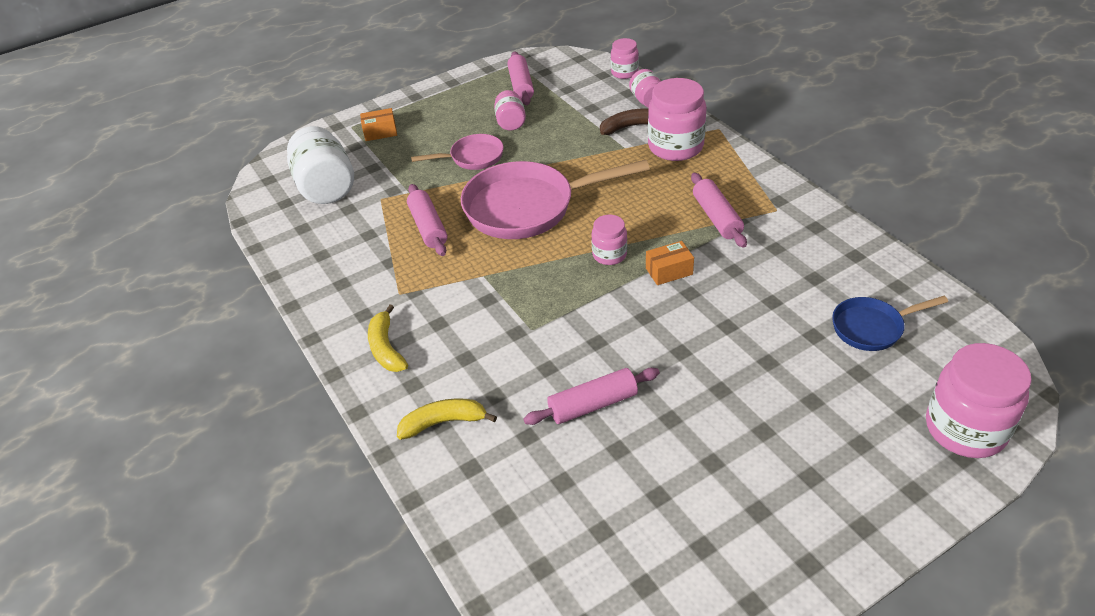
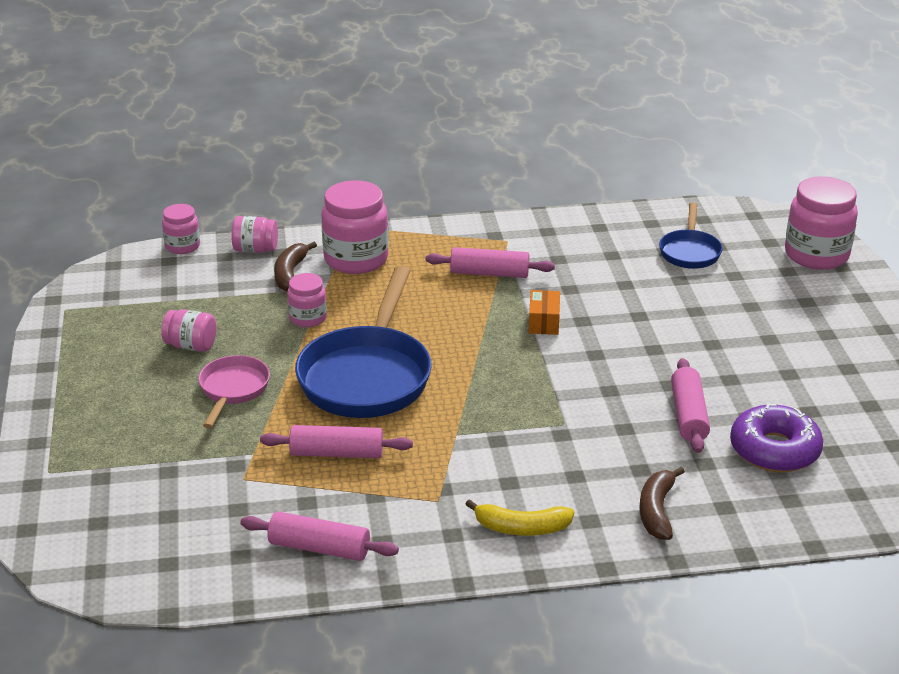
camera: 70 degrees left, 10 degrees down
white jar [287,126,354,204] -> none
orange box [360,108,397,141] -> none
yellow banana [397,398,497,440] -> brown banana [640,467,685,540]
pink pan [461,160,650,239] -> blue pan [295,266,432,418]
pink rolling pin [507,51,534,105] -> pink rolling pin moved to [240,511,399,561]
pink jar [592,215,627,265] -> pink jar moved to [287,273,327,327]
none -> purple donut [730,404,823,473]

